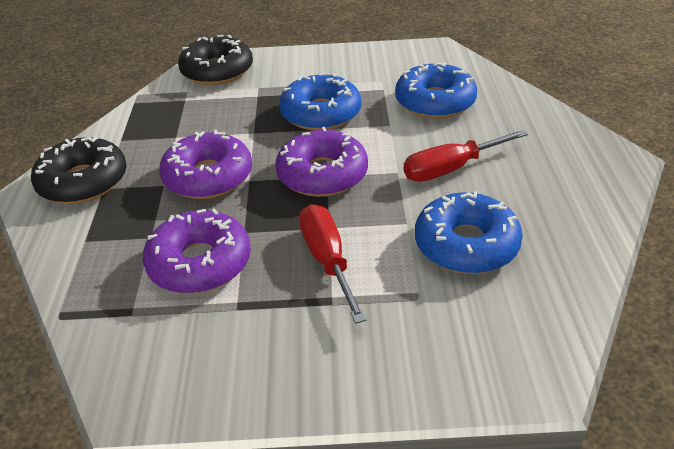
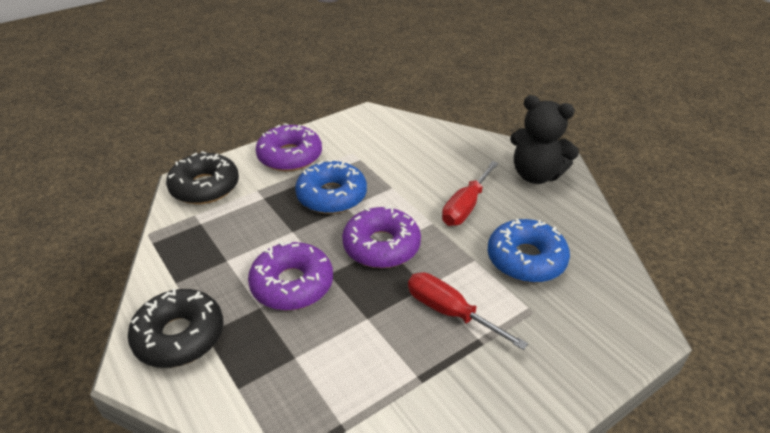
camera: 35 degrees left, 0 degrees up
purple donut [143,208,251,293] -> purple donut moved to [256,123,322,171]
blue donut [395,62,477,119] -> none
none -> black teddy bear [510,95,579,184]

